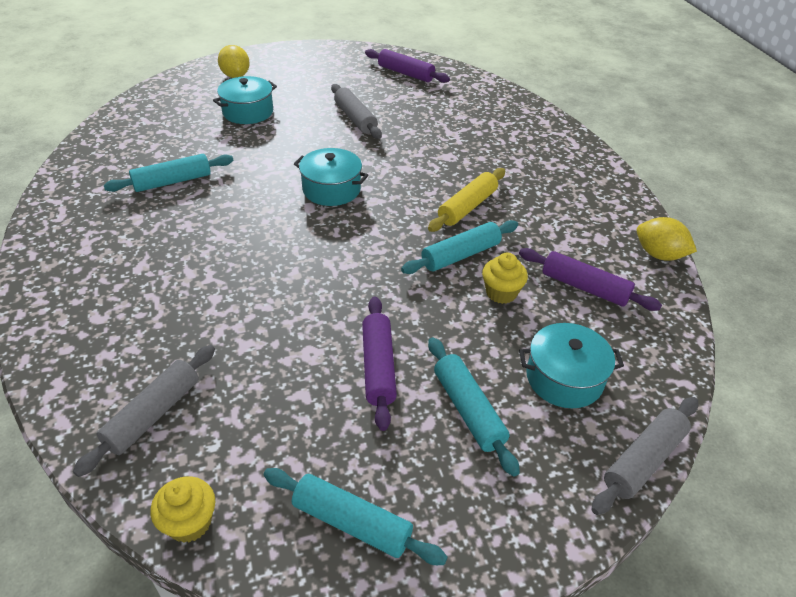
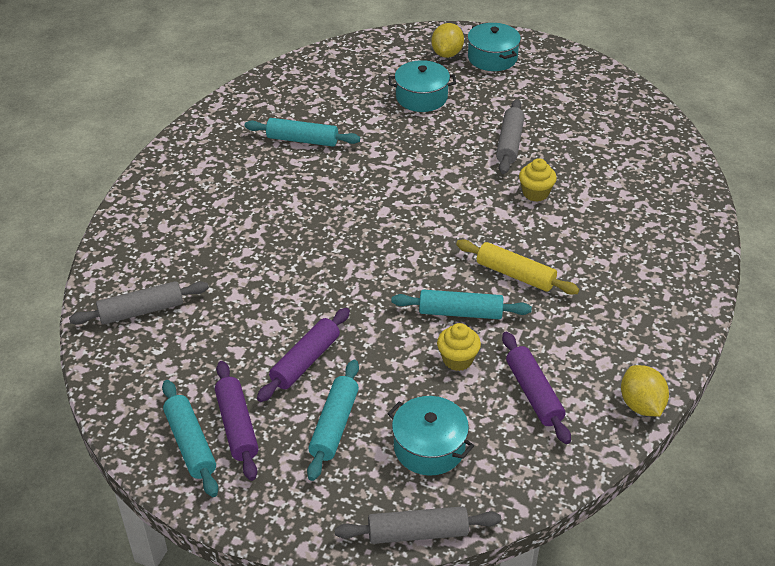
camera: 40 degrees right, 0 degrees up
yellow cupcake [151,476,215,543] -> yellow cupcake moved to [519,158,557,202]
turquoise pot [294,148,368,206] -> turquoise pot moved to [468,23,521,71]
purple rolling pin [365,49,450,83] -> purple rolling pin moved to [215,361,259,481]
yellow rolling pin [428,168,505,232] -> yellow rolling pin turned 45 degrees clockwise [456,240,579,295]

